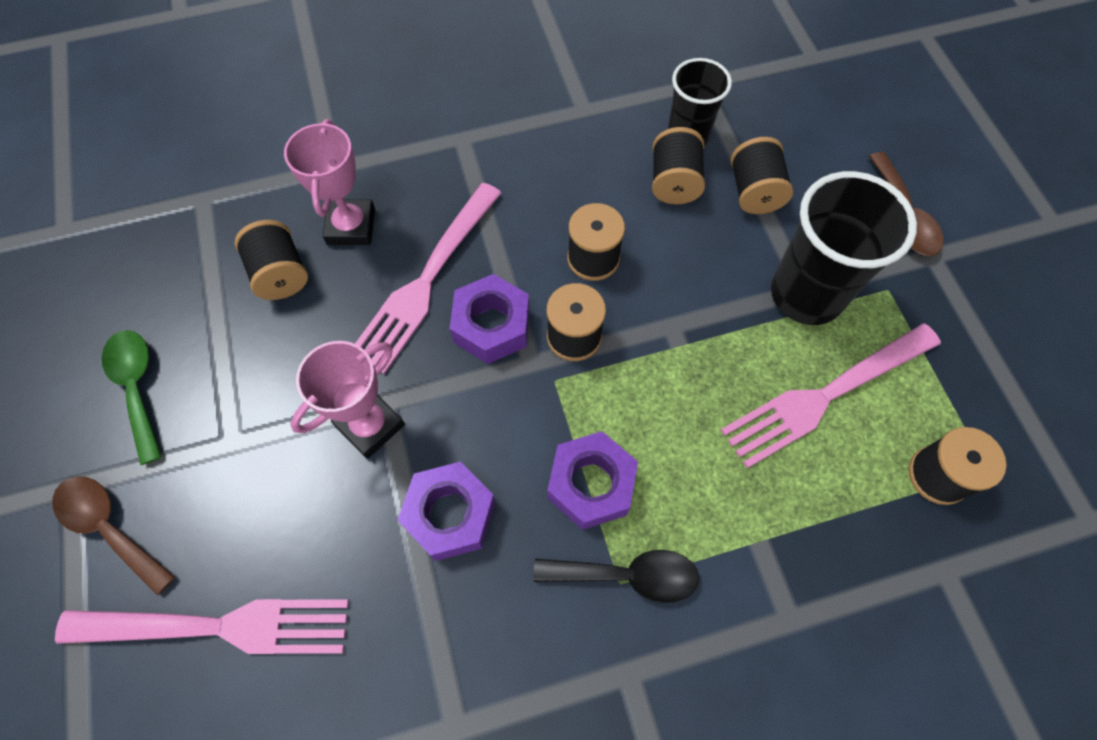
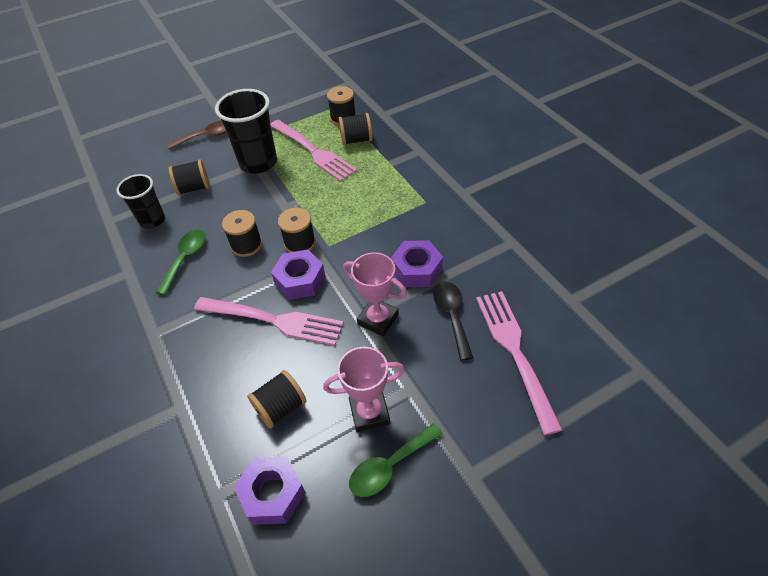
camera: 100 degrees left, 15 degrees down
brown spoon [52,476,175,595] -> none
pink trophy [284,119,375,245] -> pink trophy moved to [323,347,405,432]
black spoon [534,550,699,603] -> black spoon moved to [433,282,473,361]
purple nut [547,431,638,530] -> purple nut moved to [234,456,306,525]
black spool [652,127,705,204] -> black spool moved to [339,113,372,145]
none -> green spoon [156,230,206,295]

